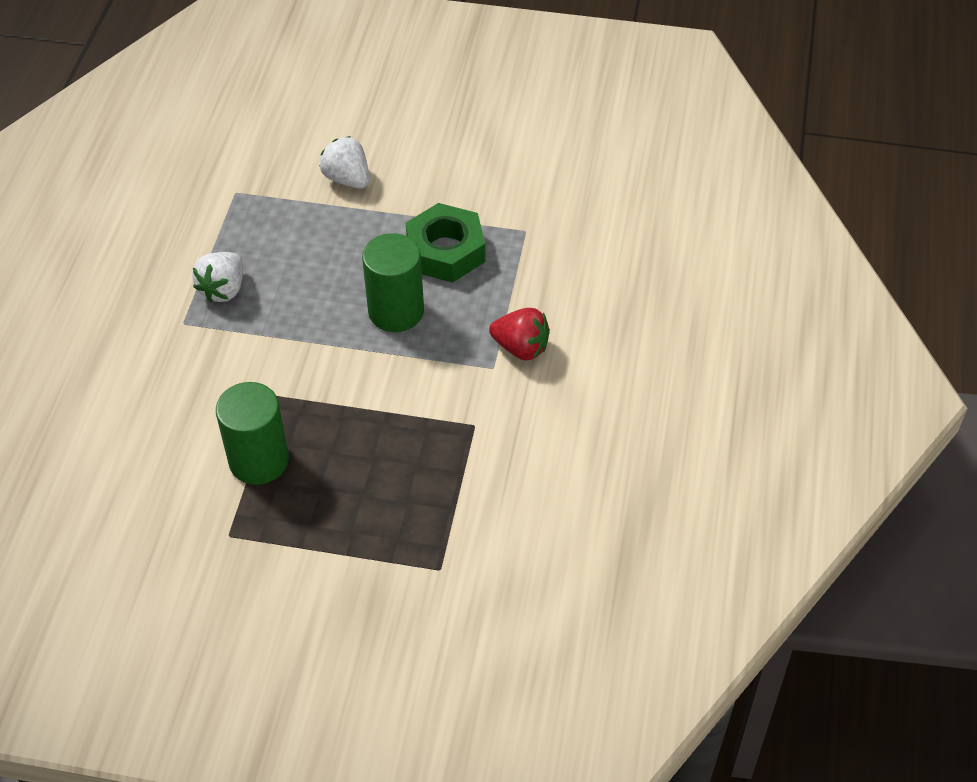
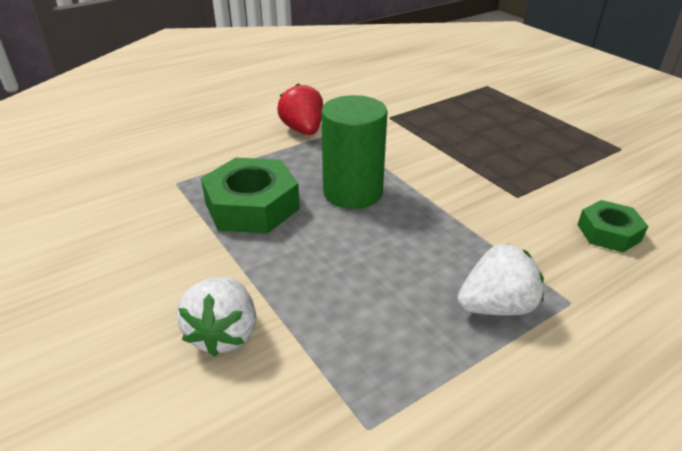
camera: 135 degrees left, 15 degrees down
green cylinder [216,382,289,485] -> none
none -> green nut [577,200,648,253]

